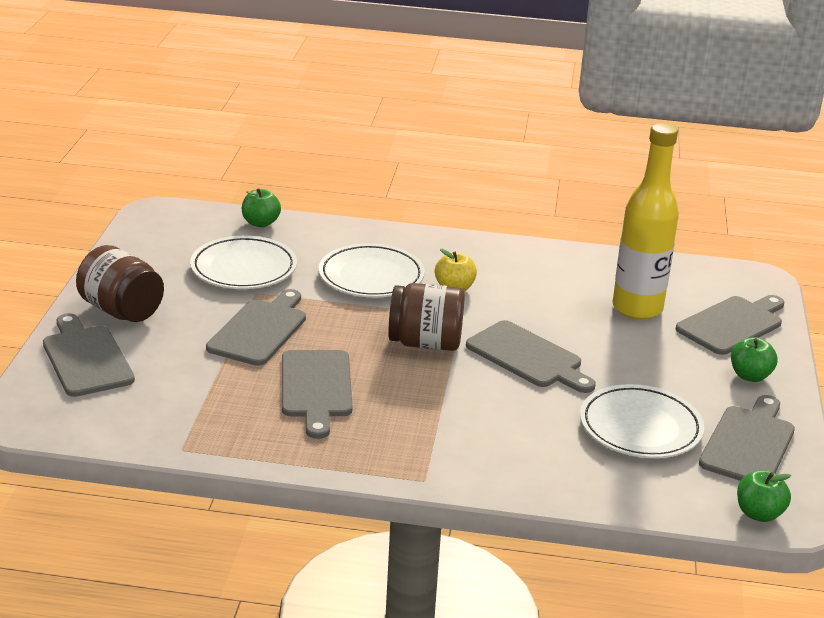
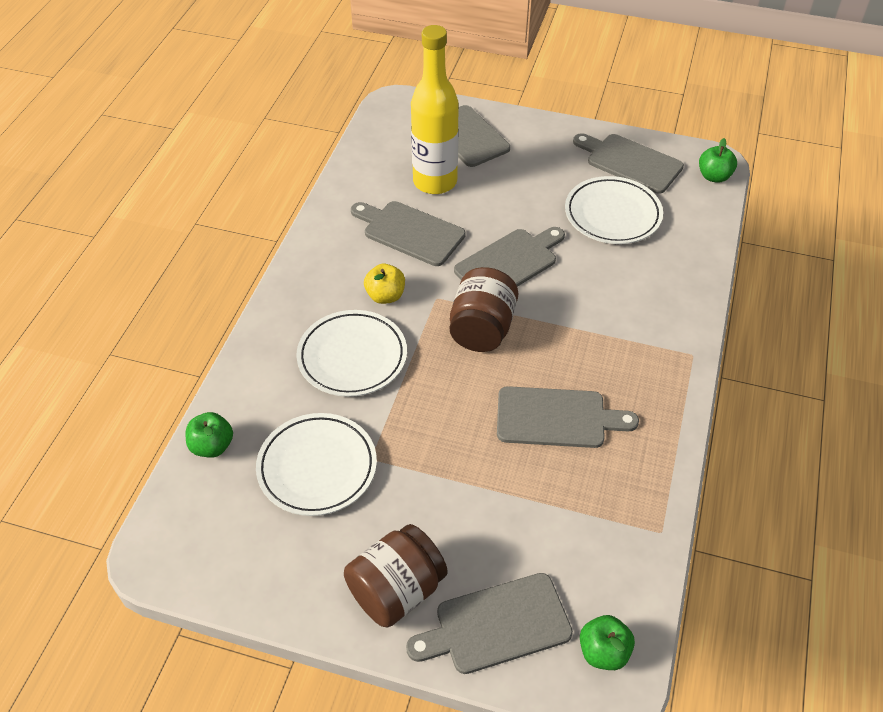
camera: 80 degrees left, 20 degrees up
grey cutting board [206,289,306,366] -> grey cutting board moved to [351,201,466,266]
green apple [731,337,778,382] -> green apple moved to [580,615,635,670]

